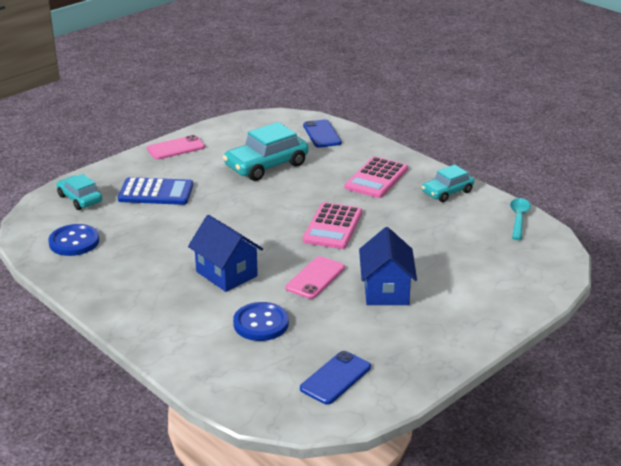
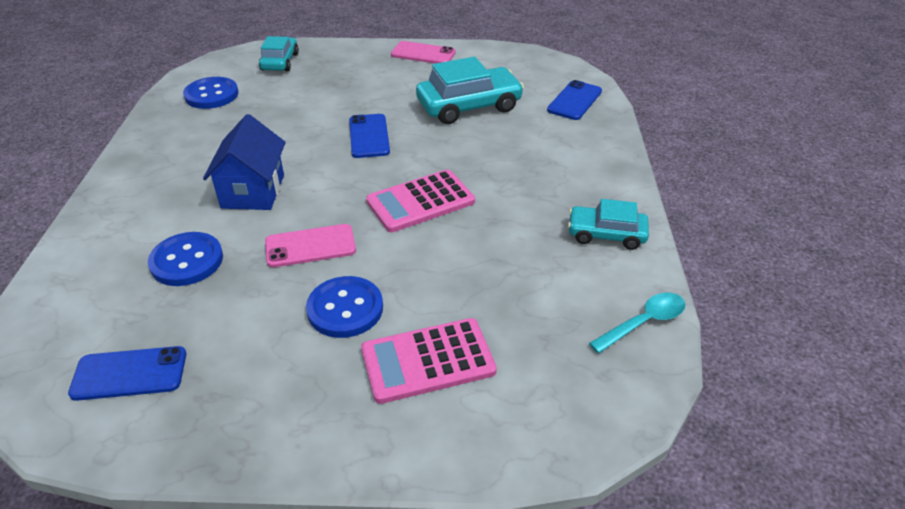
camera: 45 degrees right, 10 degrees up
blue calculator [118,177,193,205] -> none
turquoise car [223,122,309,181] -> turquoise car turned 150 degrees clockwise [416,57,524,124]
pink calculator [345,156,408,198] -> pink calculator moved to [361,318,497,404]
blue house [359,227,417,305] -> blue button [306,276,383,338]
none -> blue phone [349,114,390,158]

